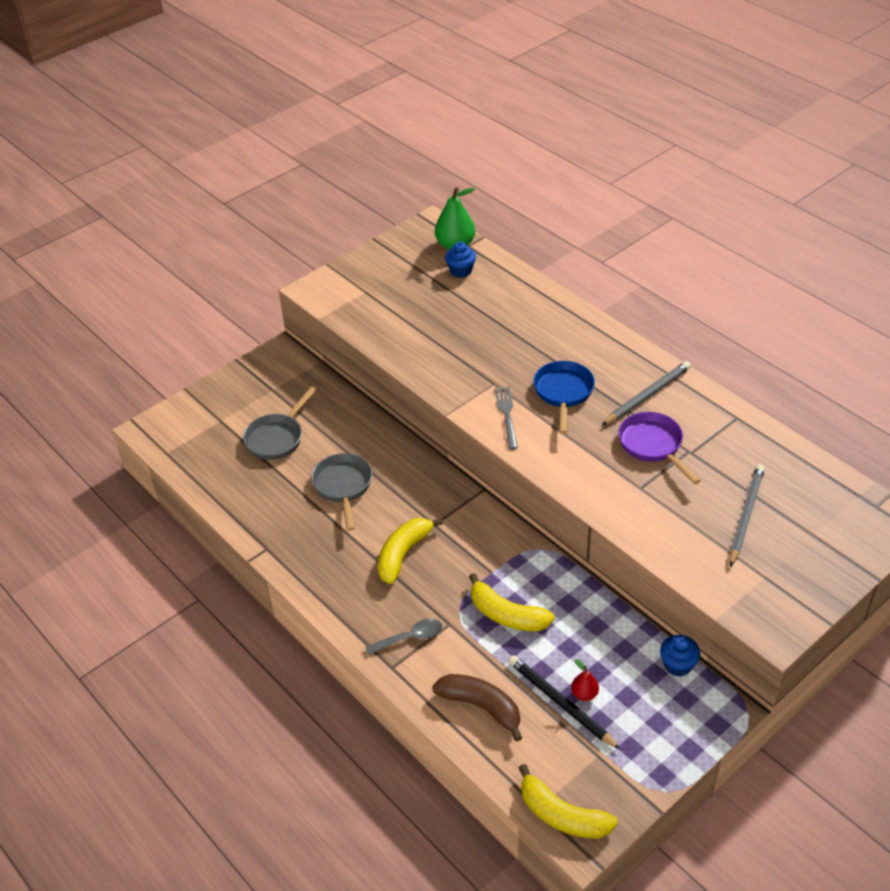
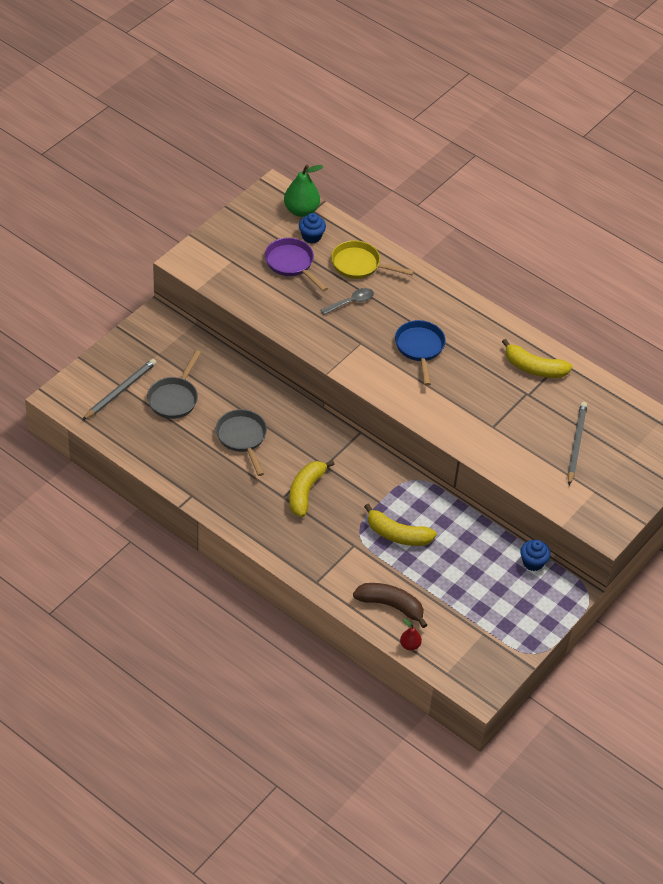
camera: 15 degrees left, 5 degrees up
grey spoon [365,619,442,655] -> grey spoon moved to [321,288,374,315]
grey fork [495,386,518,449] -> none
black pencil [508,656,621,750] -> none
yellow banana [519,764,618,839] -> yellow banana moved to [502,339,572,378]
red pear [571,659,599,701] -> red pear moved to [400,619,422,650]
grey pencil [602,361,691,425] -> grey pencil moved to [83,359,157,420]
purple pan [618,412,701,484] -> purple pan moved to [265,238,328,292]
none -> yellow pan [331,240,414,279]

